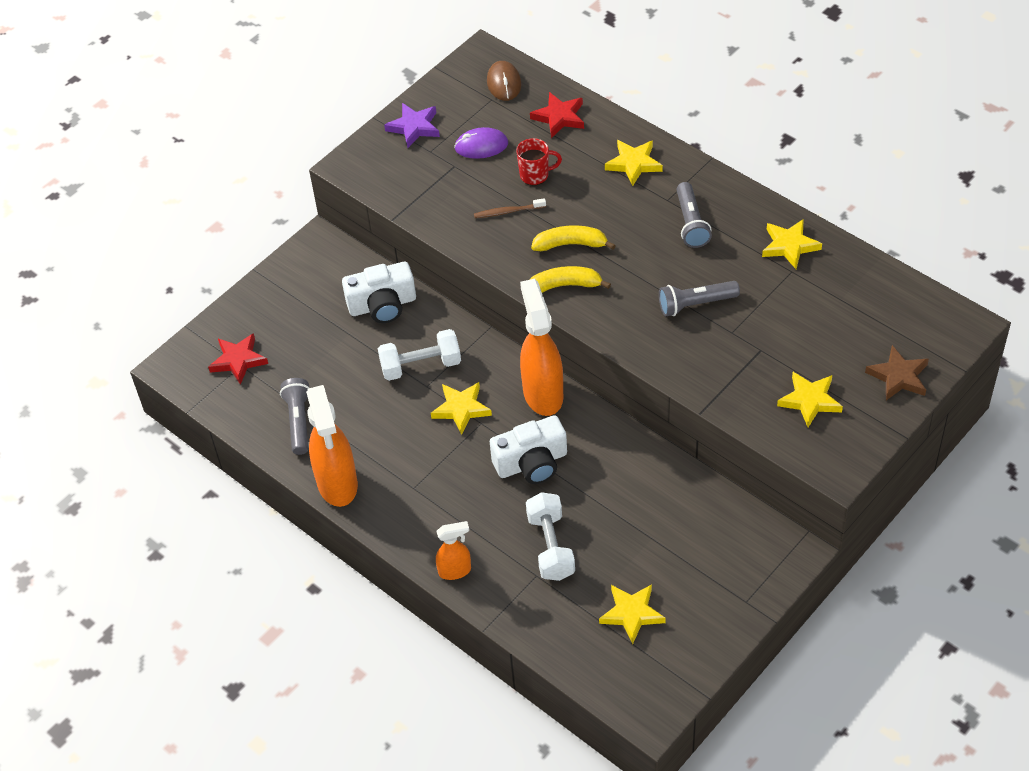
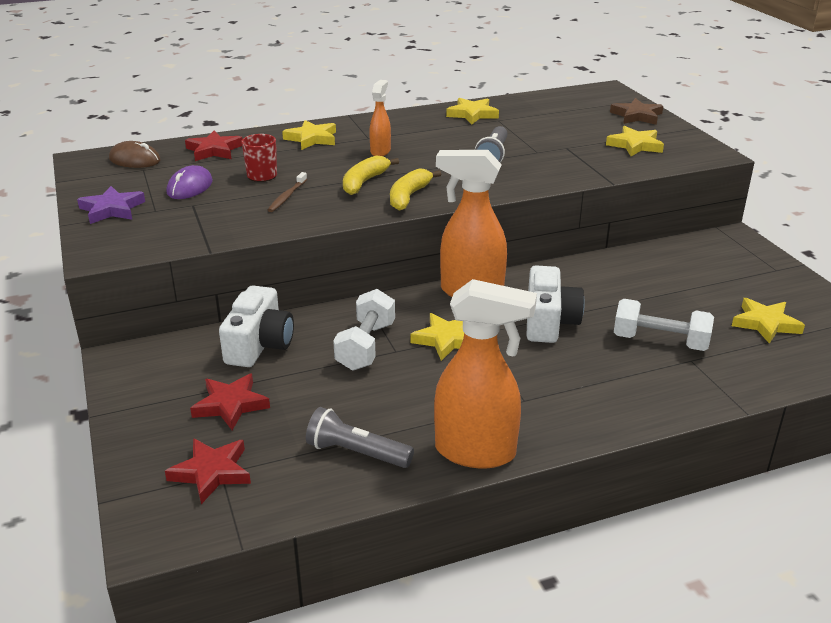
camera: 65 degrees left, 20 degrees down
orange spray bottle [436,521,471,580] -> orange spray bottle moved to [369,80,391,156]
grey flashlight [677,182,712,248] -> none
none -> red star [190,374,270,430]

